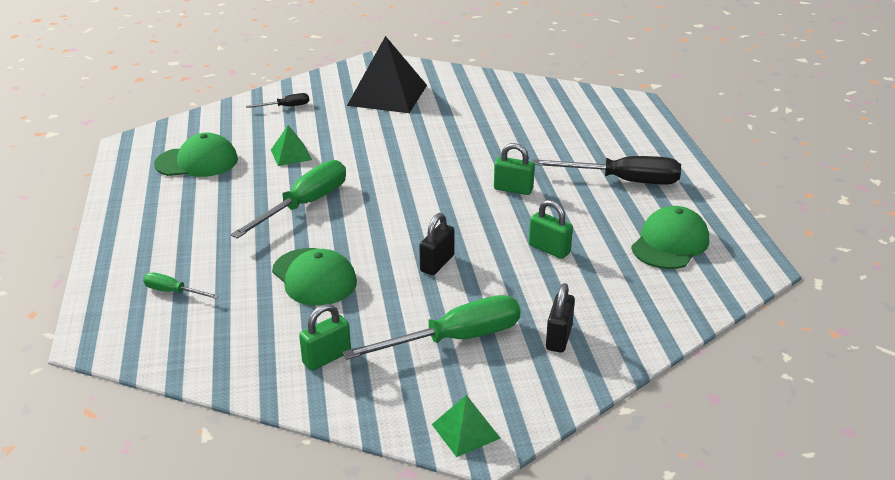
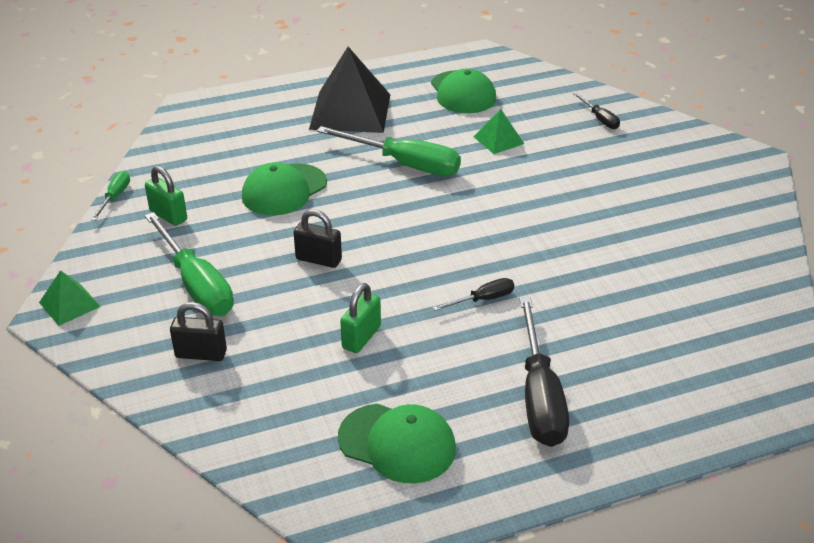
camera: 80 degrees right, 5 degrees up
green screwdriver [143,272,219,299] -> green screwdriver moved to [91,171,130,221]
black pyramid [347,36,427,113] -> black pyramid moved to [309,47,390,133]
green padlock [494,143,535,195] -> black screwdriver [433,278,514,311]

